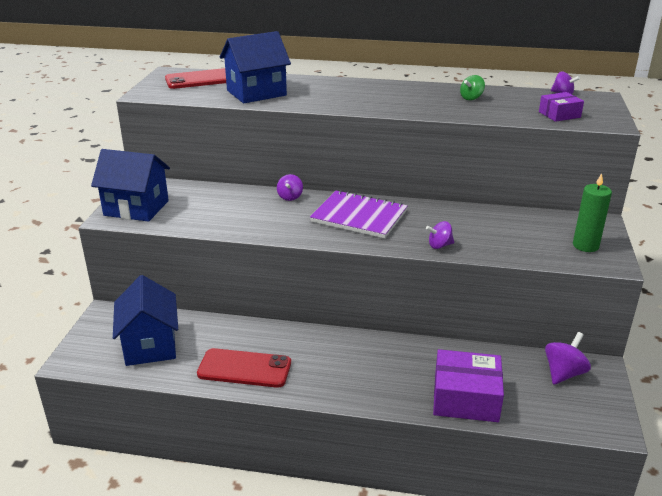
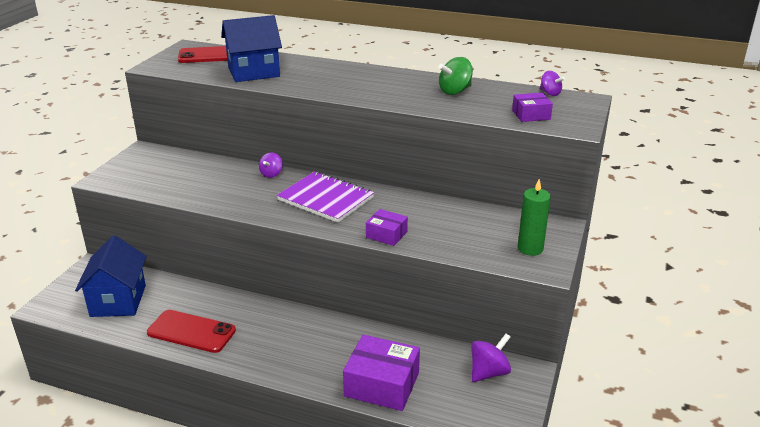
camera: 10 degrees right, 0 degrees up
blue house [91,149,170,222] -> none
purple spinning top [426,221,454,249] -> purple box [366,209,408,246]
green spinning top [460,75,485,100] -> green spinning top [439,57,473,95], size x1.53

